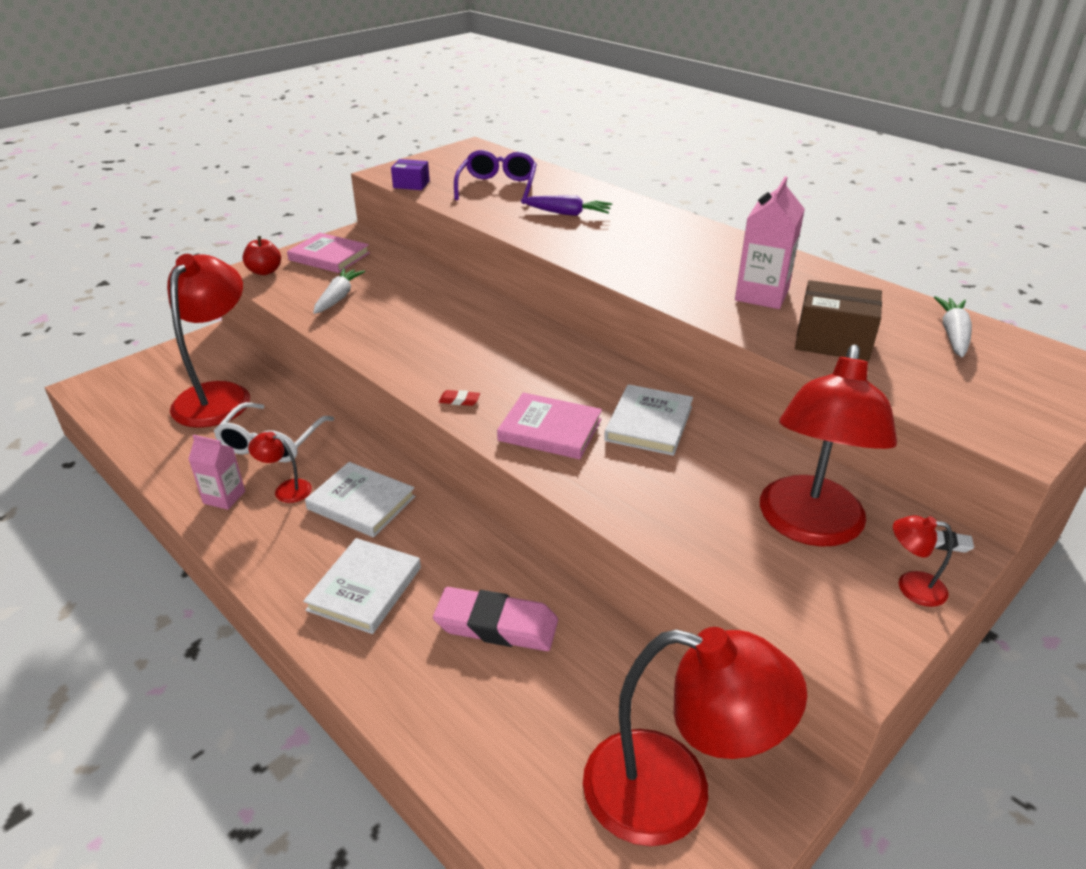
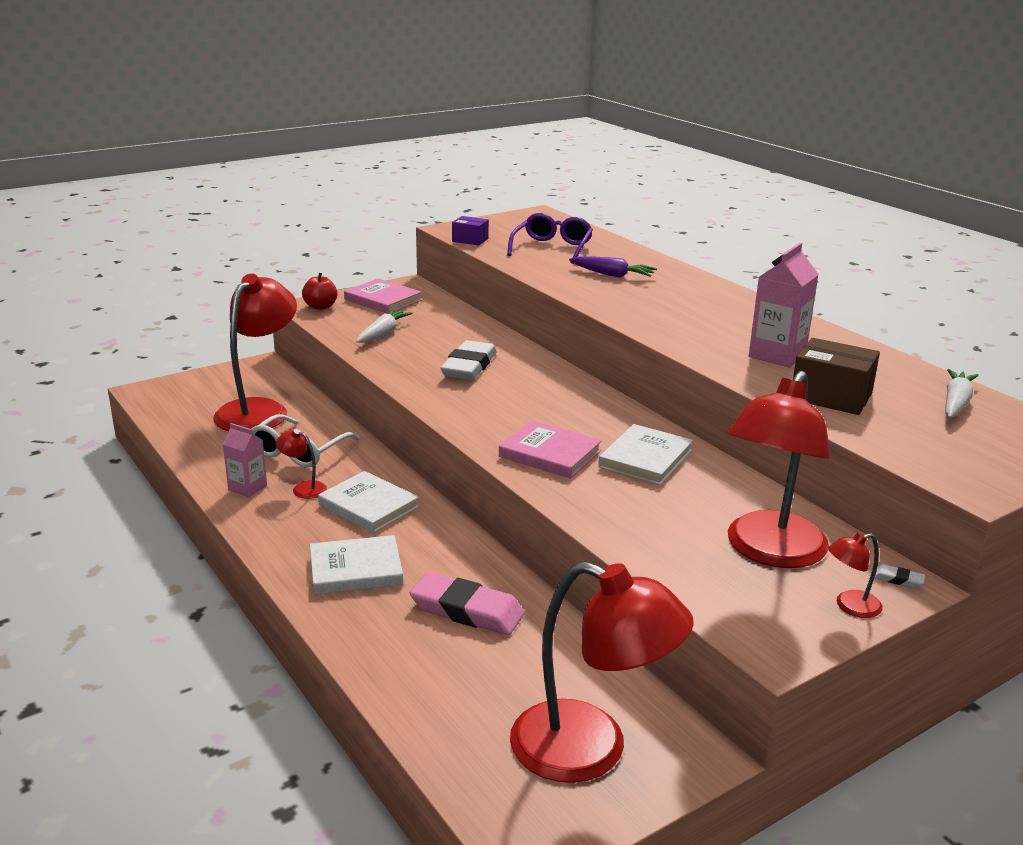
camera: 10 degrees right, 10 degrees down
white book [303,538,421,634] -> white book turned 45 degrees clockwise [310,535,403,595]
red eraser [439,390,480,406] -> none
red lamp [893,515,953,607] -> red lamp turned 45 degrees counterclockwise [828,533,883,618]
none -> white eraser [441,340,497,380]

